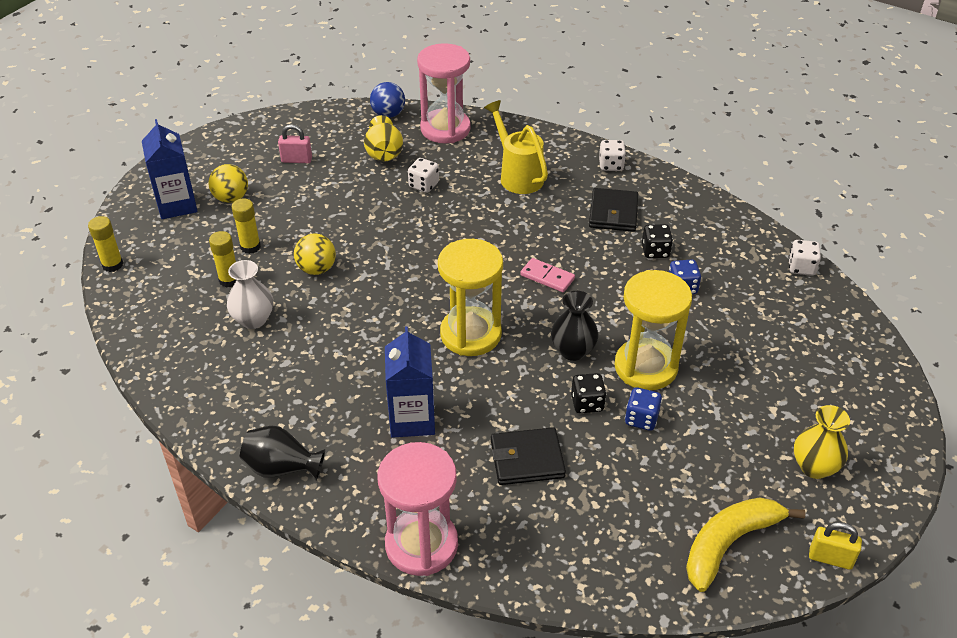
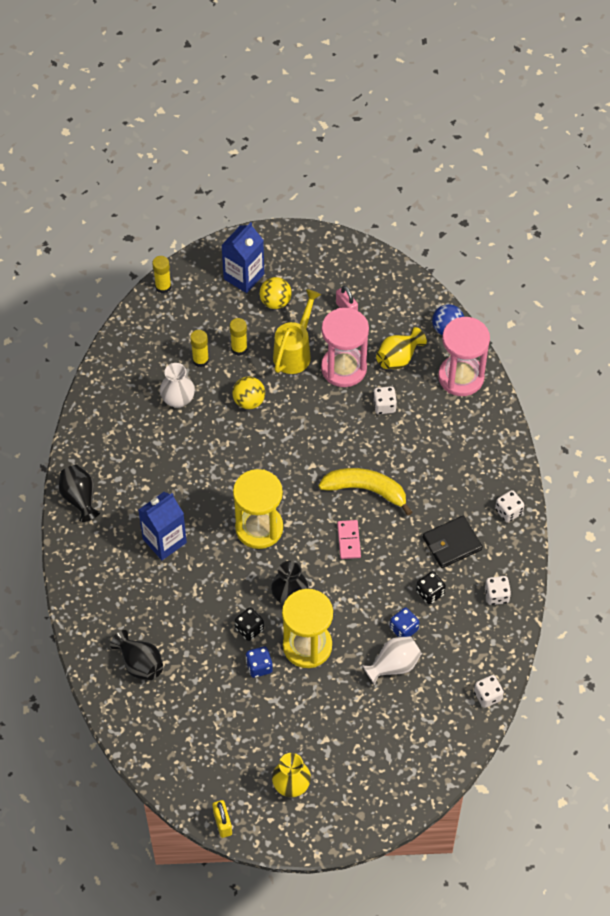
camera: 55 degrees right, 15 degrees up
pink hourglass [378,442,458,576] -> pink hourglass moved to [321,308,369,387]
yellow watering can [484,100,548,194] -> yellow watering can moved to [273,289,321,374]
black wallet [491,427,566,485] -> none
yellow banana [686,498,805,592] -> yellow banana moved to [319,468,412,516]
none -> black vase [110,630,163,680]
none -> white vase [362,636,422,685]
none -> white dice [485,576,511,605]

